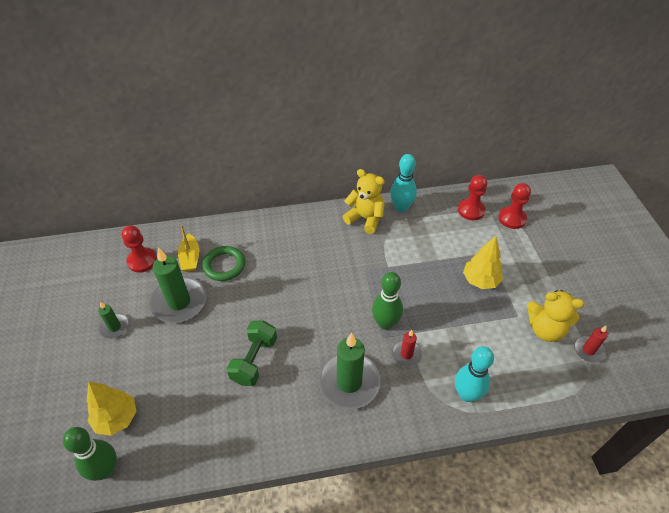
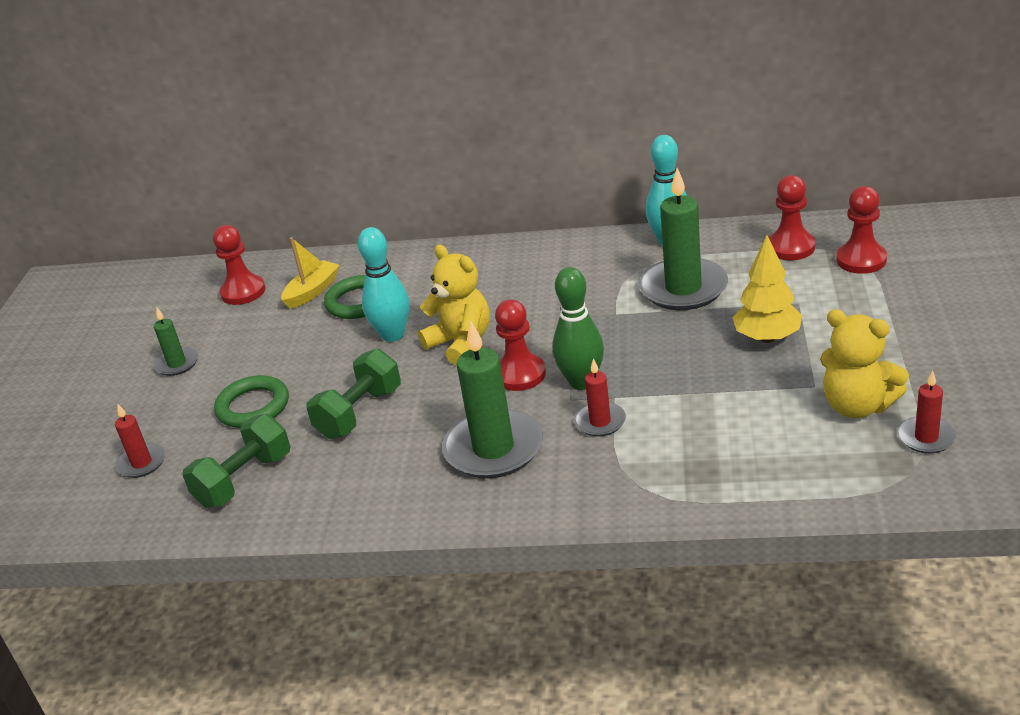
camera: 20 degrees right, 15 degrees down
green bowling pin [63,427,117,481] -> none
yellow tree [87,381,137,436] -> red candle [115,404,165,478]
green candle [149,247,206,323] -> green candle moved to [639,168,728,310]
yellow boat [178,225,200,272] -> yellow boat turned 150 degrees counterclockwise [281,237,340,309]
yellow teddy bear [343,169,385,234] -> yellow teddy bear moved to [418,245,489,365]
turquoise bowling pin [455,346,494,402] -> turquoise bowling pin moved to [358,227,409,342]
none -> green dumbbell [182,414,290,508]
none -> green ring [214,375,289,428]
none -> red pawn [495,299,546,391]

